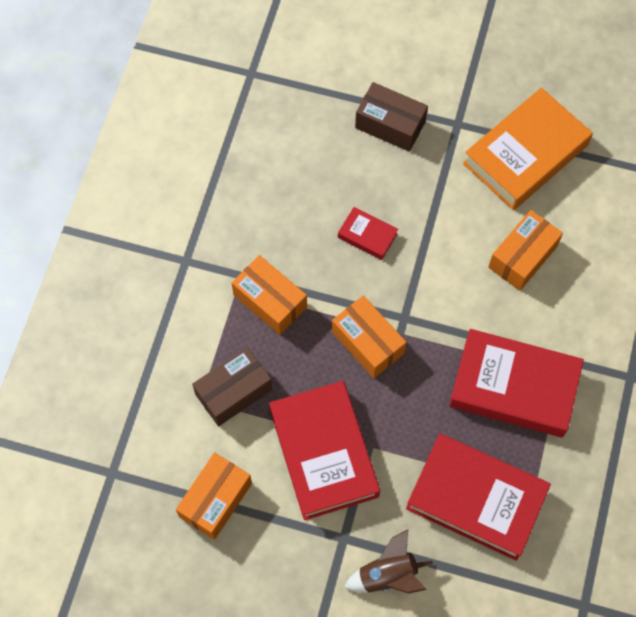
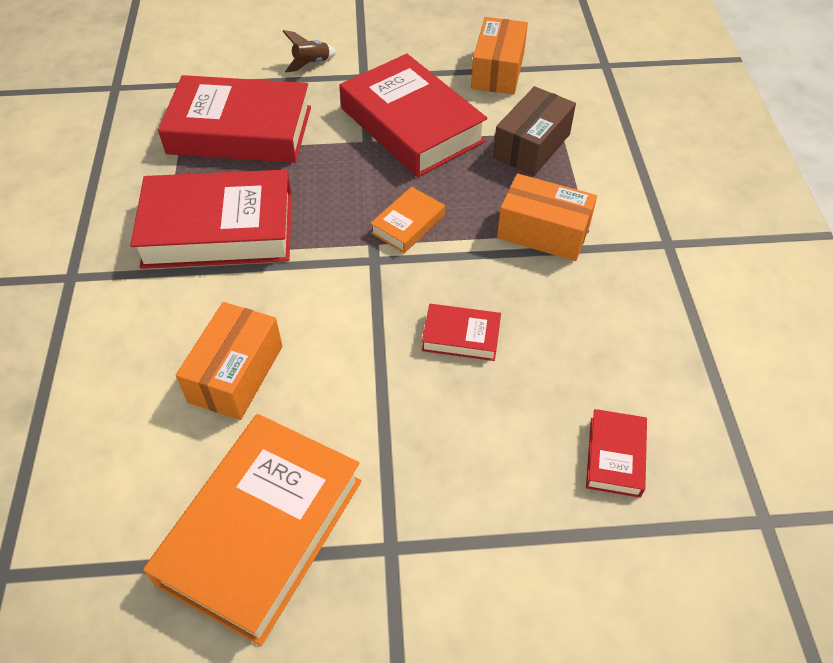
camera: 160 degrees right, 15 degrees down
orange box [332,295,407,378] -> orange book [370,187,445,253]
brown rocket [344,529,433,594] -> brown rocket [282,30,337,72], size x0.66
brown box [355,82,428,152] -> none
none -> red book [586,409,647,498]

